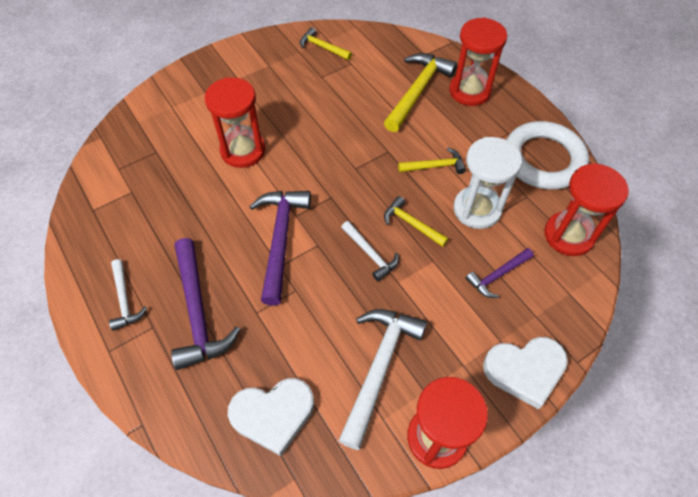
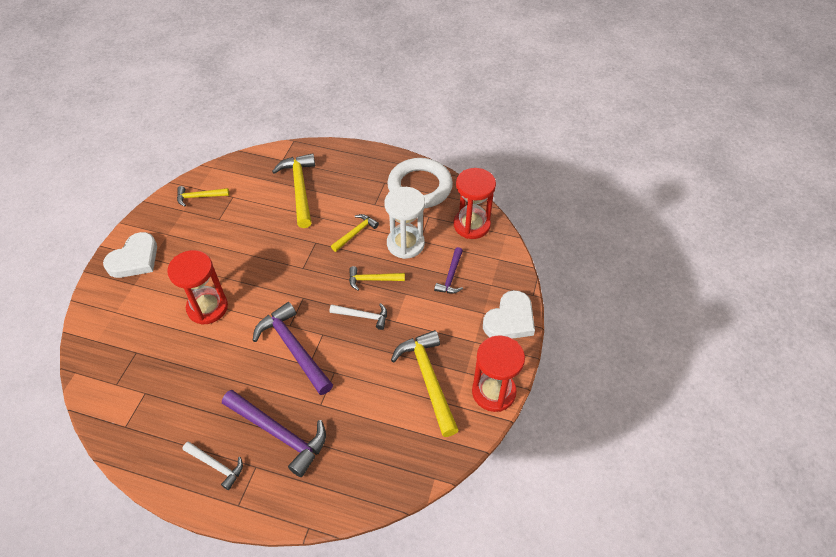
camera: 40 degrees left, 5 degrees down
white heart [228,378,314,456] -> white heart moved to [103,232,157,278]
white hammer [338,309,427,450] -> yellow hammer [391,330,459,437]
red hourglass [449,17,508,106] -> none

